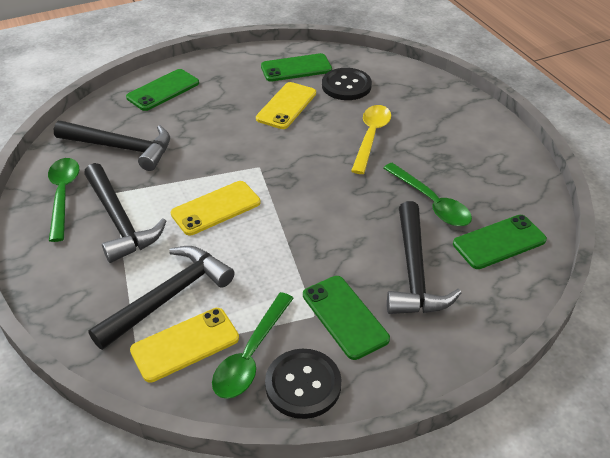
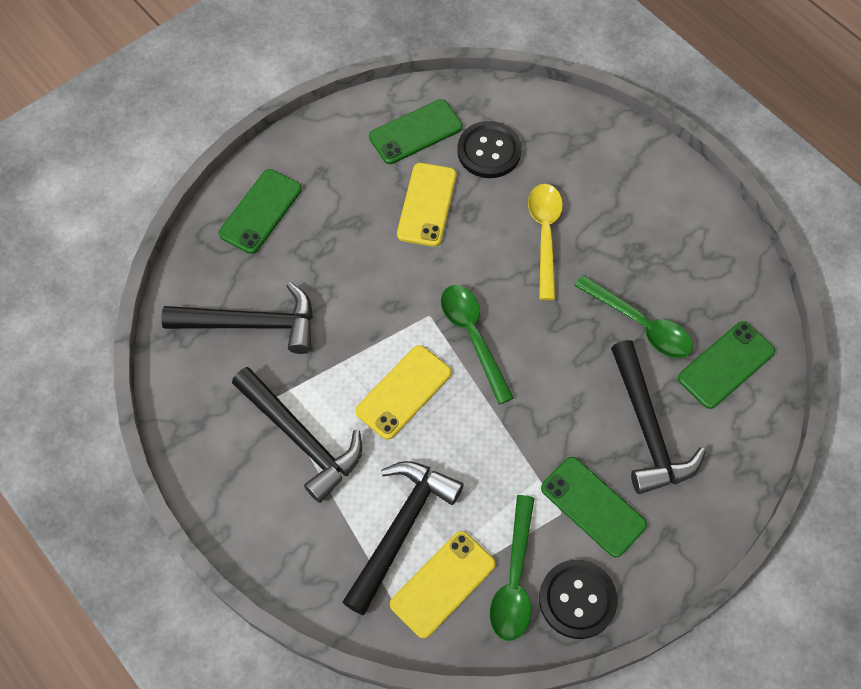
camera: 15 degrees left, 20 degrees up
green spoon [48,158,79,242] -> green spoon moved to [441,285,514,404]

